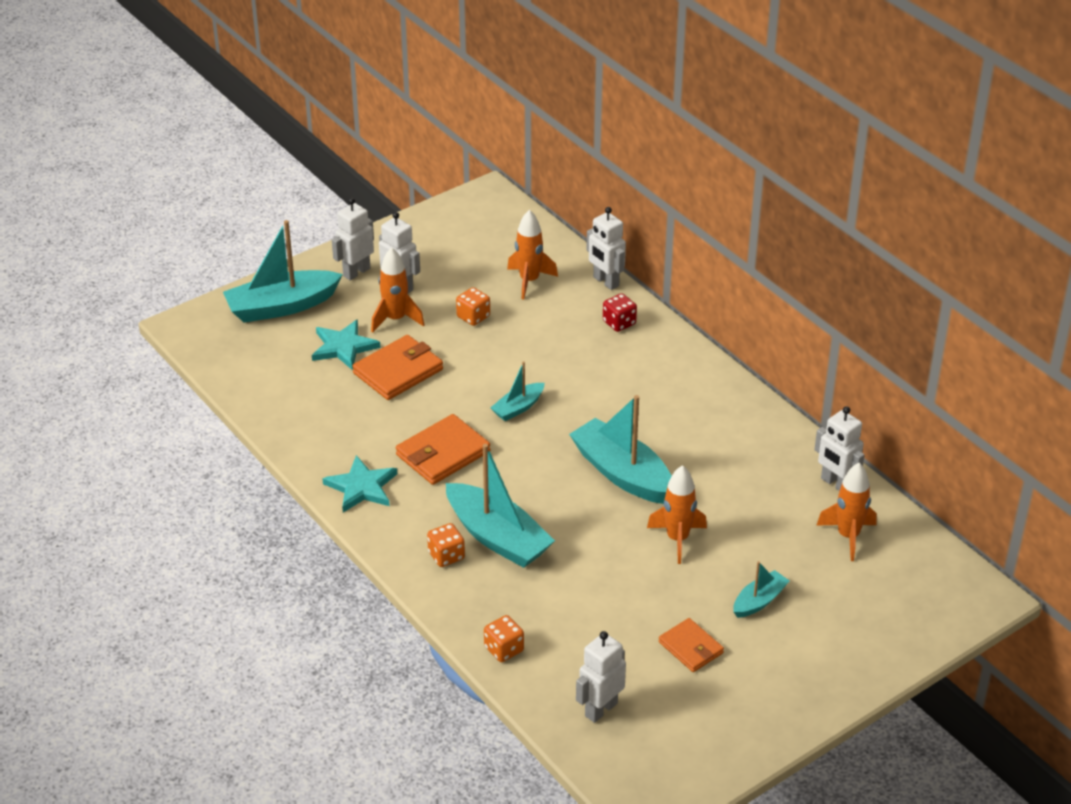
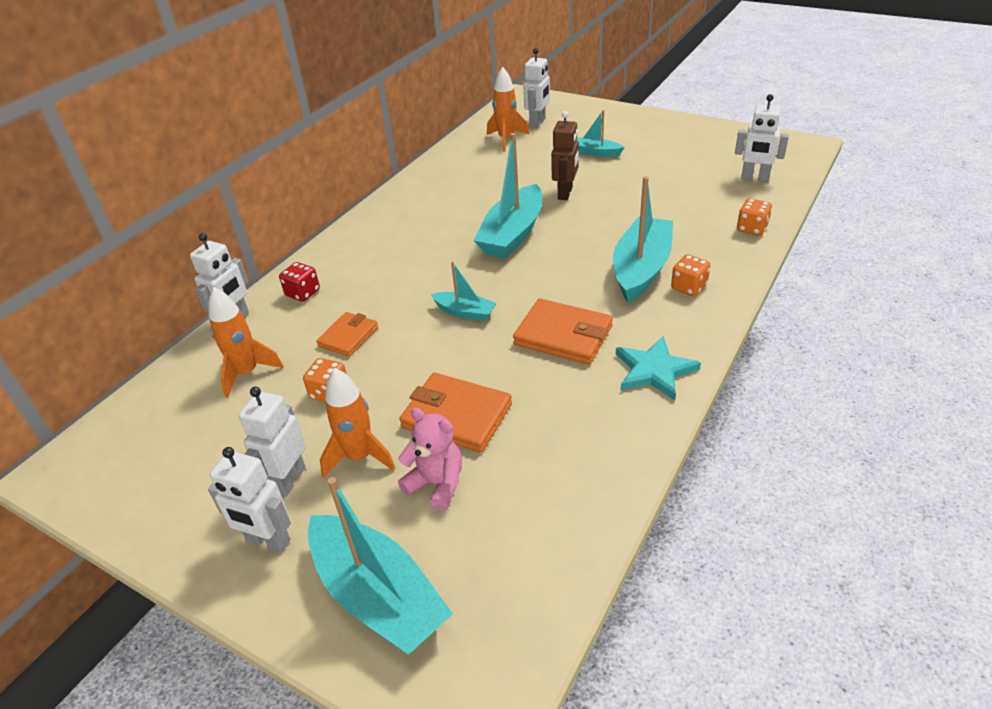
camera: 110 degrees left, 0 degrees up
turquoise star [312,320,381,369] -> pink teddy bear [398,408,462,511]
orange rocket [647,465,707,564] -> brown robot [551,111,579,200]
orange wallet [659,618,724,672] -> orange wallet moved to [316,312,378,357]
white robot [814,406,865,491] -> white robot moved to [523,48,550,128]

